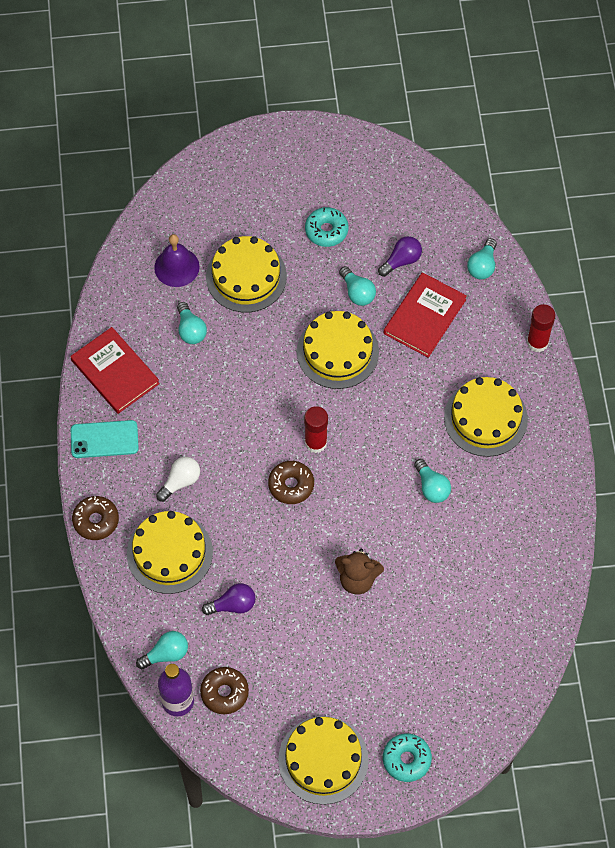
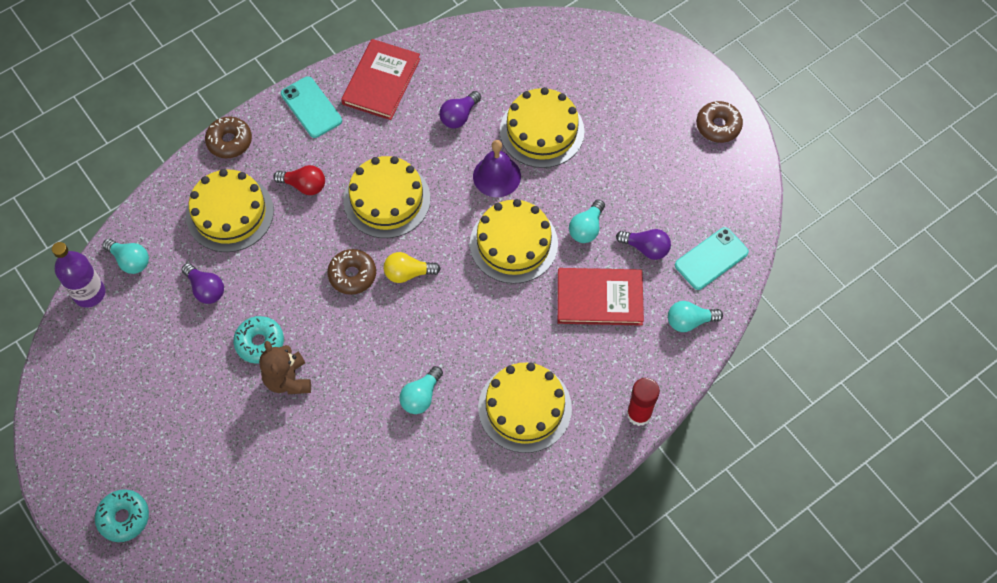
camera: 60 degrees right, 0 degrees up
purple bell [154,234,200,287] -> purple bell moved to [473,140,521,197]
white light bulb [156,457,200,502] -> red light bulb [273,165,325,195]
turquoise light bulb [177,302,207,344] -> purple light bulb [439,91,481,128]
brown donut [200,667,249,714] -> brown donut moved to [696,101,743,143]
yellow cake [278,716,369,805] -> yellow cake moved to [344,156,430,238]
red glue stick [304,406,328,453] -> yellow light bulb [384,252,441,283]
turquoise donut [305,207,348,247] -> turquoise donut moved to [233,316,284,364]
none -> turquoise phone [675,227,749,290]

